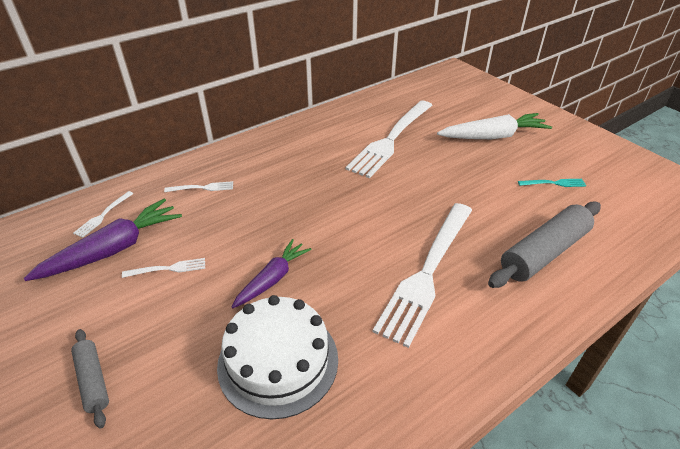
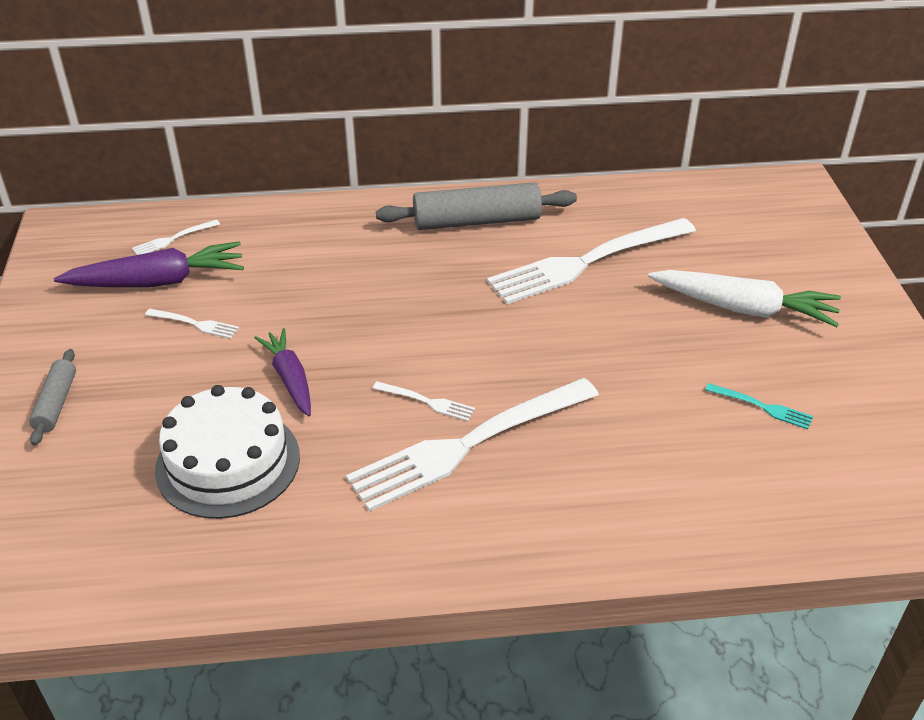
camera: 30 degrees right, 0 degrees up
white fork [164,181,233,192] -> white fork moved to [373,381,475,421]
purple carrot [232,239,311,308] -> purple carrot turned 90 degrees counterclockwise [254,328,311,416]
grey rolling pin [488,202,601,288] -> grey rolling pin moved to [376,182,577,230]

